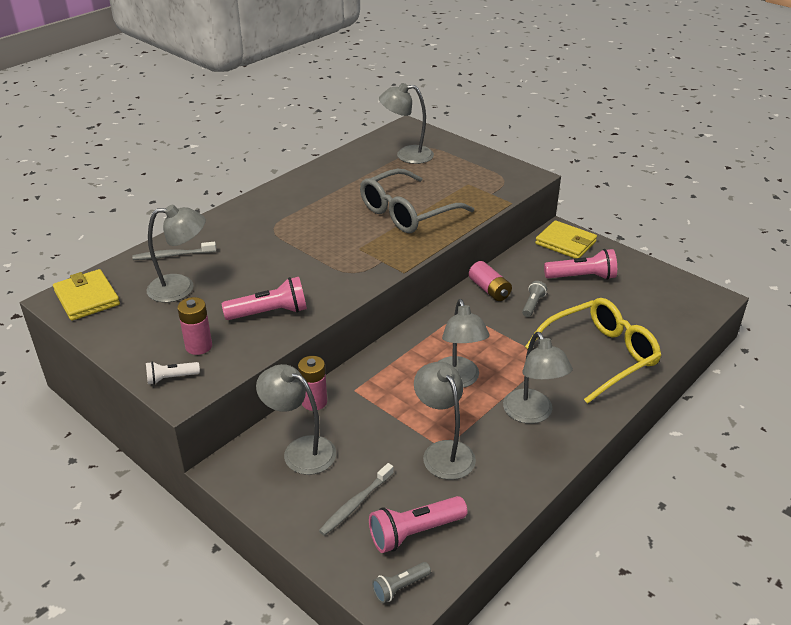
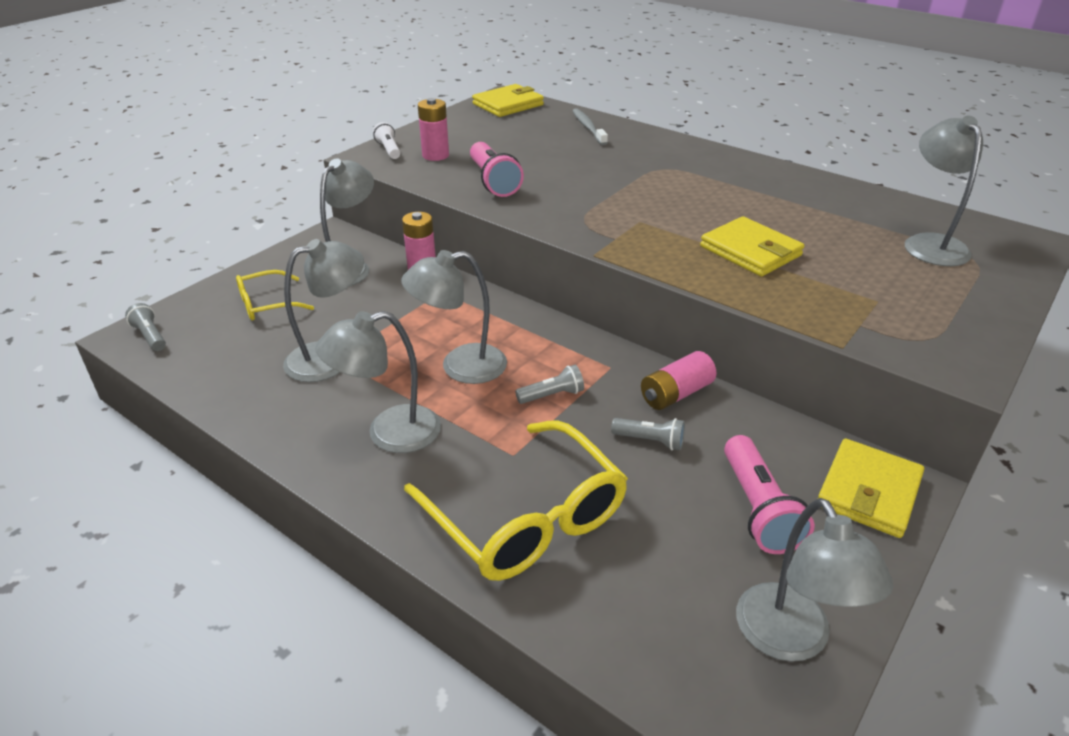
camera: 85 degrees right, 0 degrees up
grey lamp [147,205,206,302] -> grey lamp moved to [736,498,893,662]
grey toothbrush [319,463,394,536] -> yellow glasses [236,270,314,321]
grey glasses [360,169,474,233] -> yellow wallet [700,216,804,277]
pink flashlight [369,496,468,553] -> none
none -> grey flashlight [515,365,584,404]

